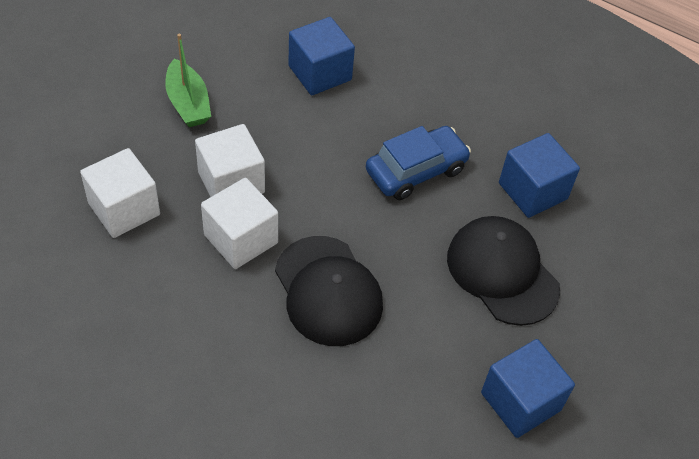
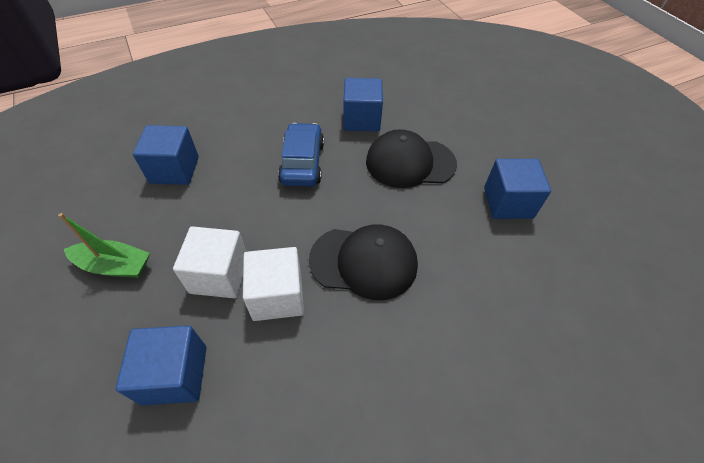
camera: 55 degrees left, 0 degrees up
white cube [80,148,160,238] -> blue cube [116,326,207,406]

